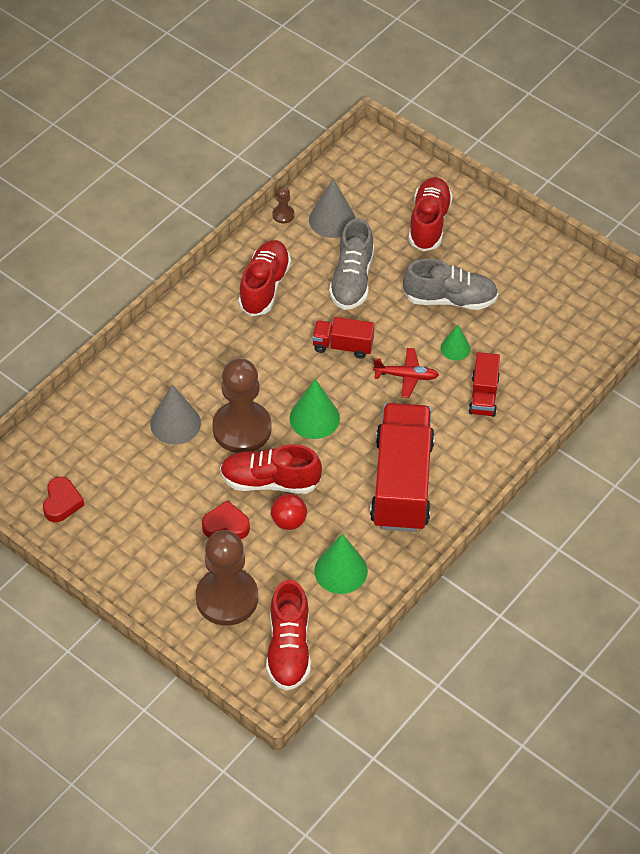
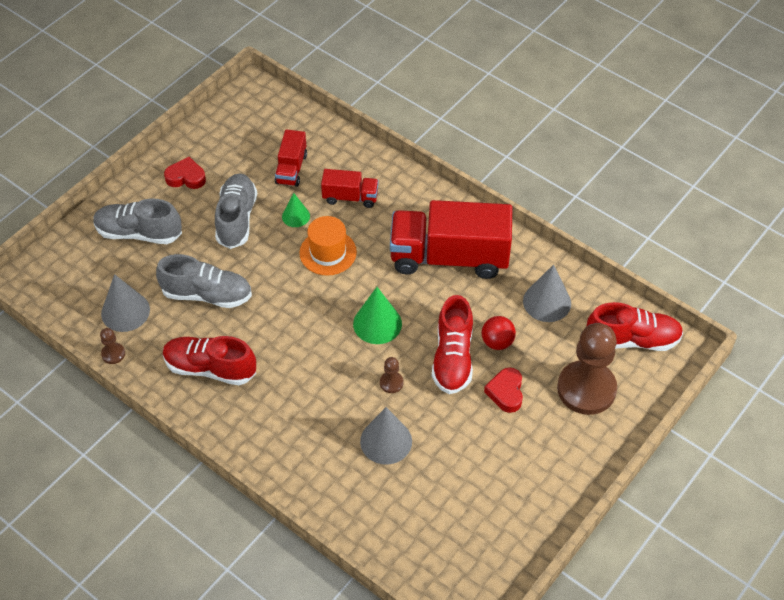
camera: 90 degrees left, 0 degrees up
red heart [43,477,84,522] -> red heart moved to [164,157,206,189]
brown pawn [212,359,272,453] -> brown pawn [380,357,403,393], size x0.41
red truck [312,317,375,359] -> red truck moved to [275,129,307,187]
green cone [314,534,368,594] -> grey cone [523,264,571,322]
red plane [373,348,439,398] -> orange hat [299,216,357,276]
red shoe [408,177,453,251] -> grey shoe [93,199,182,244]

